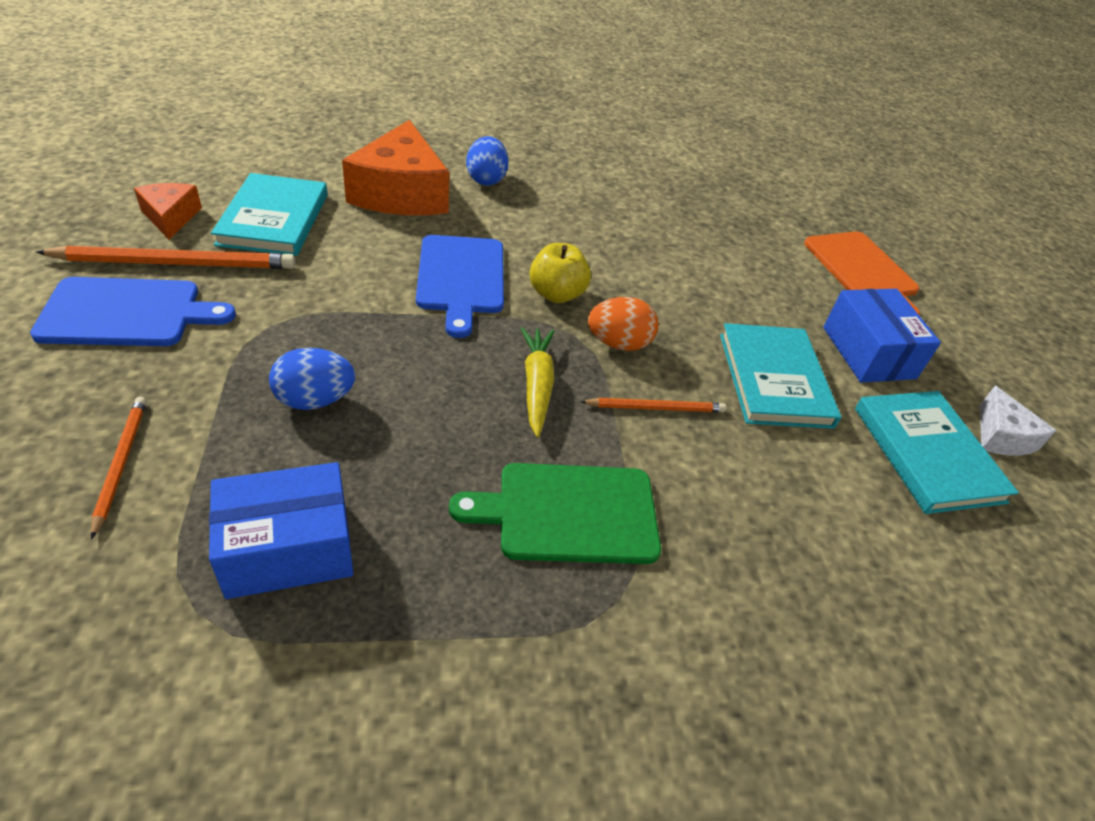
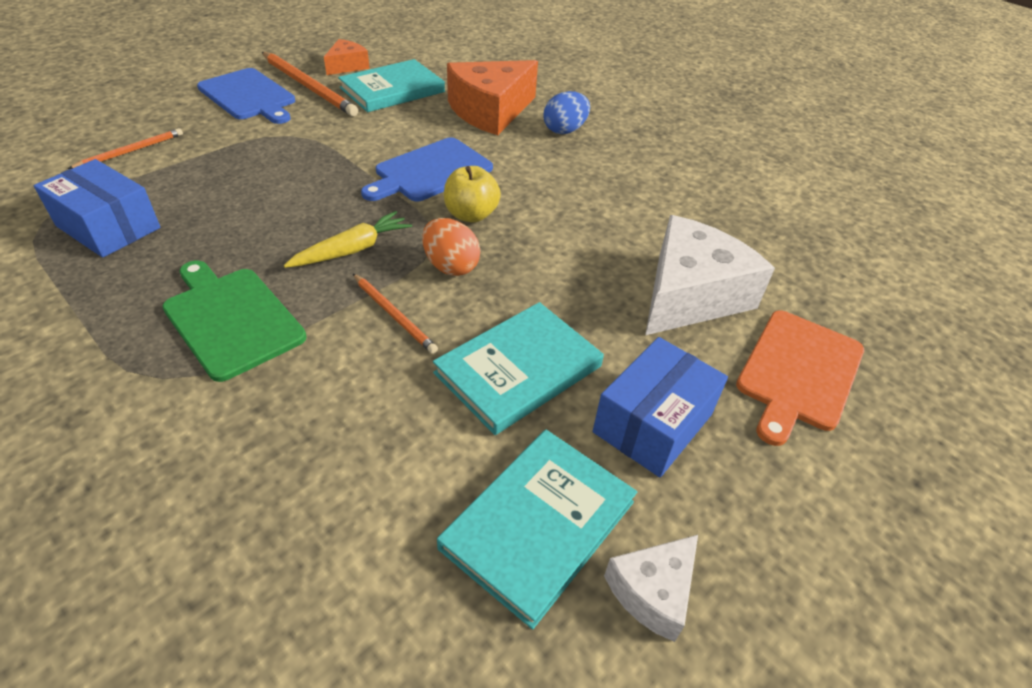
camera: 55 degrees right, 0 degrees up
blue egg [269,348,355,410] -> none
none -> white cheese [645,215,775,335]

